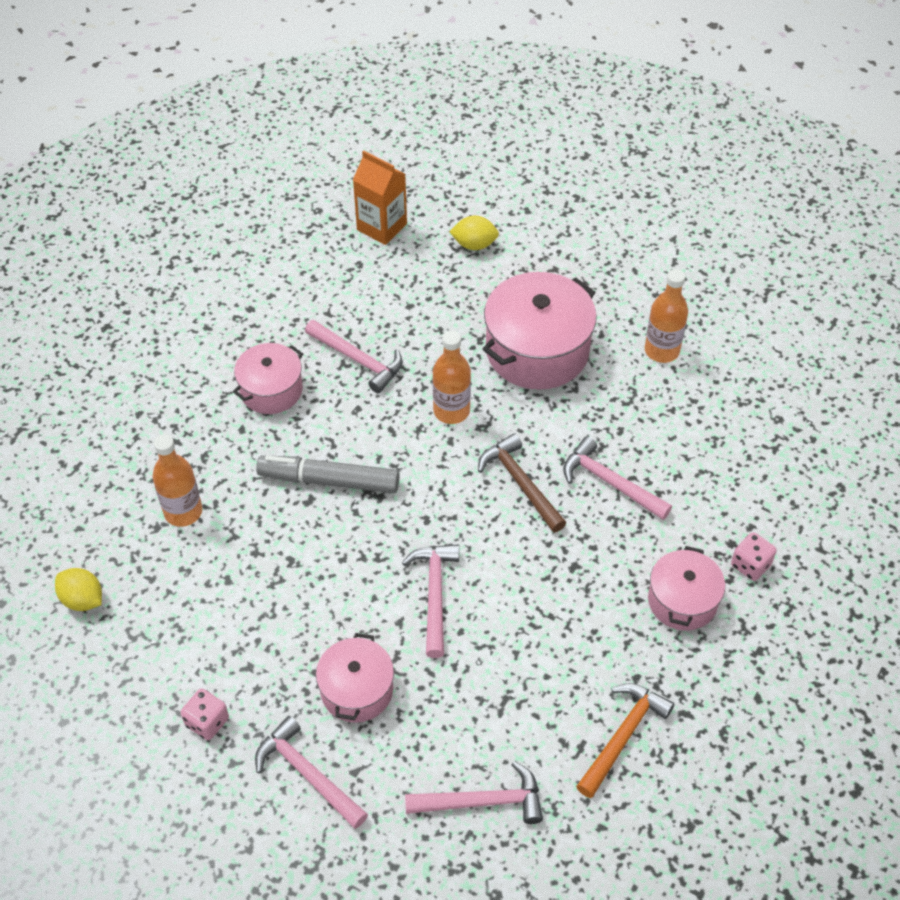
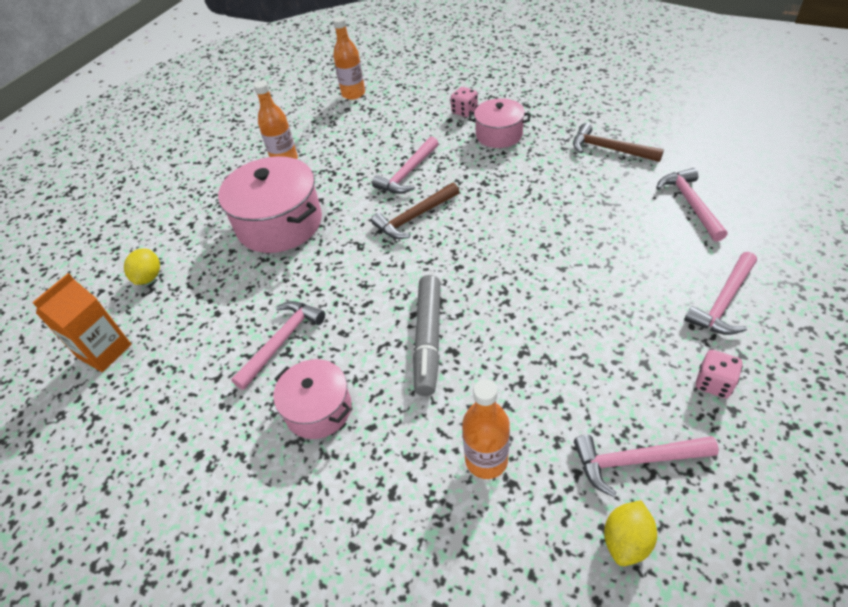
camera: 90 degrees left, 5 degrees down
pink pot [316,633,394,723] -> none
pink hammer [402,544,459,658] -> pink hammer moved to [574,435,719,497]
orange bottle [433,331,471,424] -> orange bottle moved to [333,16,365,100]
orange hammer [576,683,674,798] -> brown hammer [573,123,664,162]

